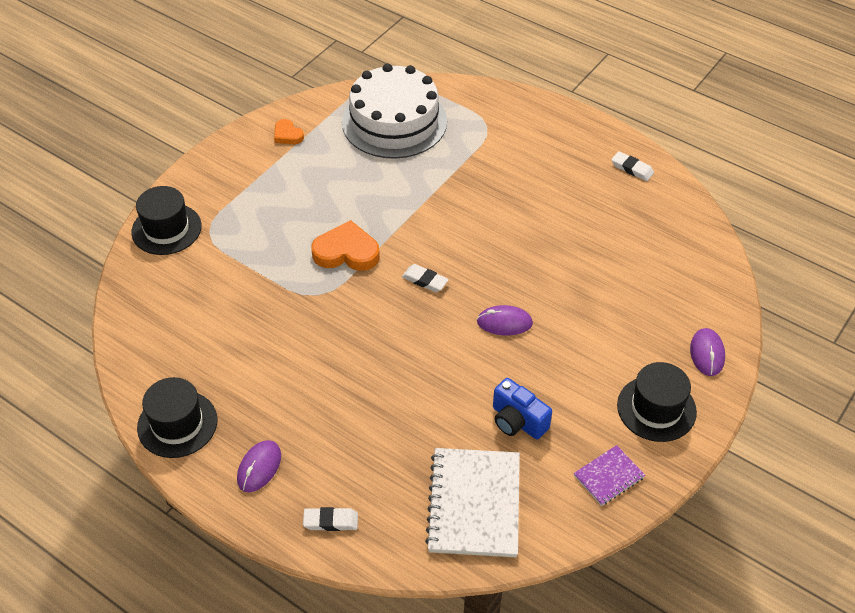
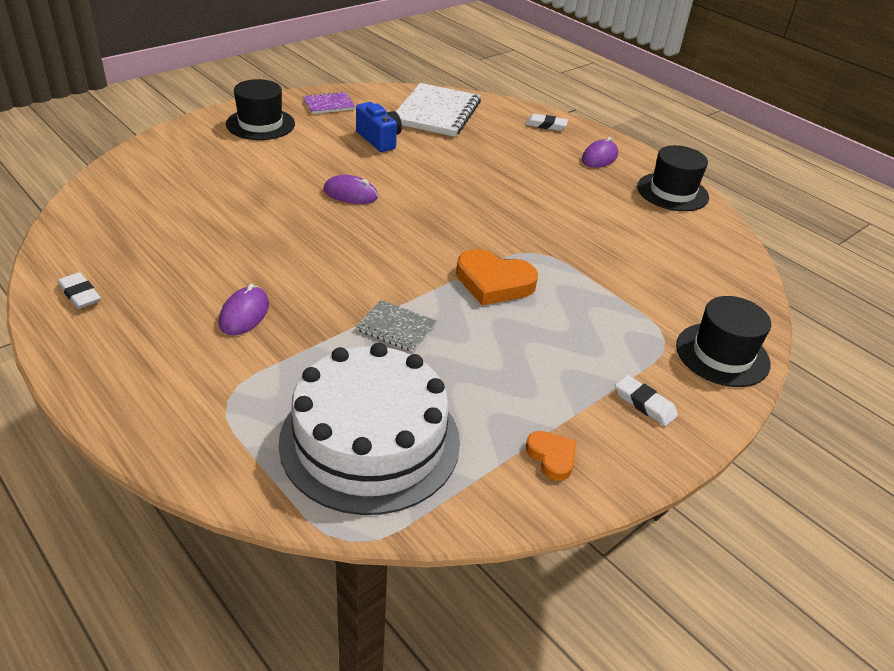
camera: 170 degrees left, 10 degrees down
white eraser [402,264,449,292] -> white eraser moved to [615,375,678,426]
purple mouse [690,328,725,376] -> purple mouse moved to [219,284,269,336]
none -> grey notebook [356,300,436,352]

